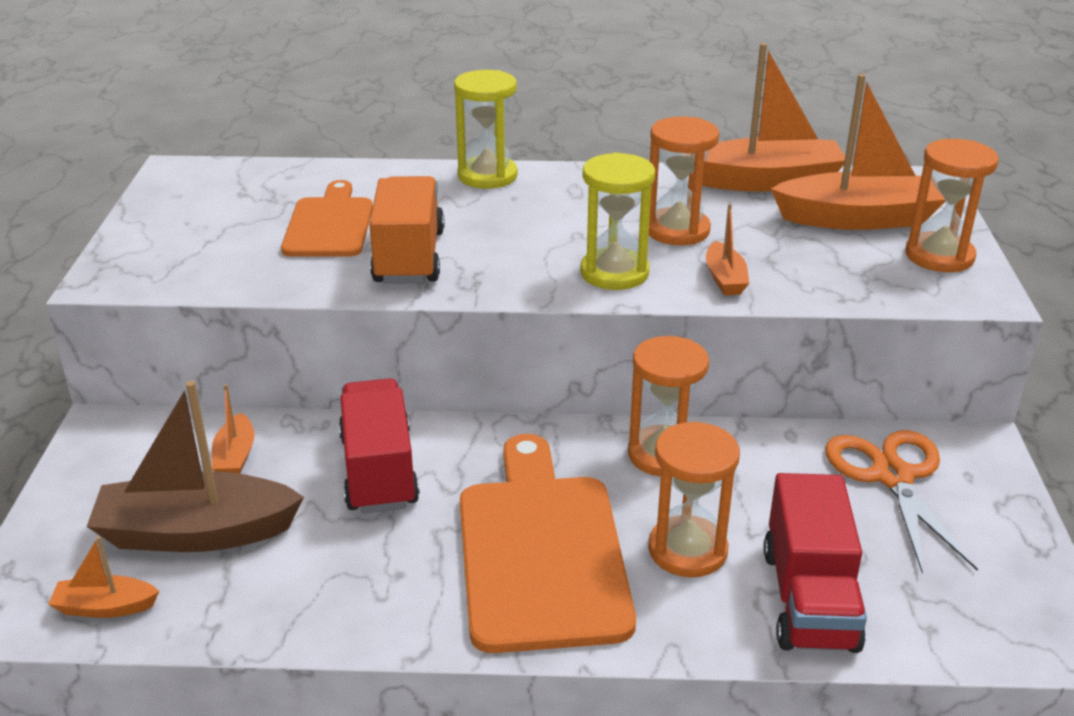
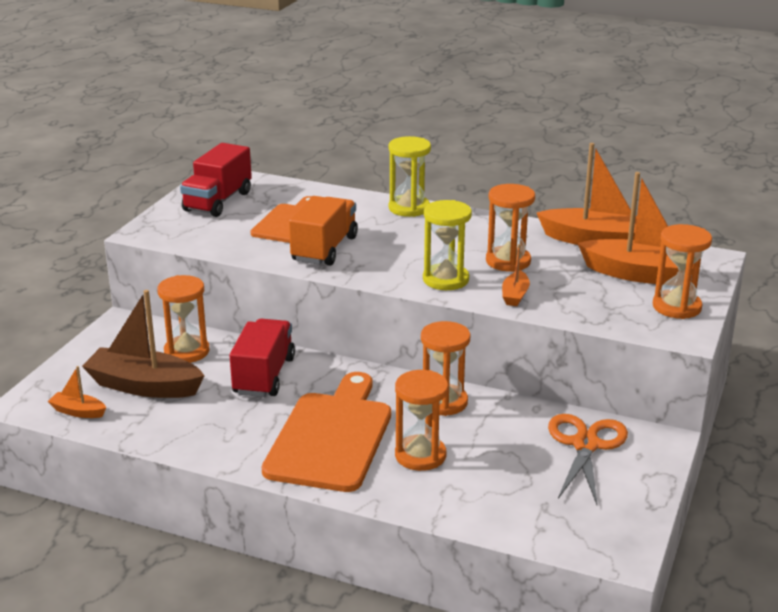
camera: 20 degrees right, 5 degrees down
orange boat [212,384,254,474] -> orange hourglass [157,275,210,363]
red truck [763,473,867,653] -> red truck moved to [180,143,252,217]

